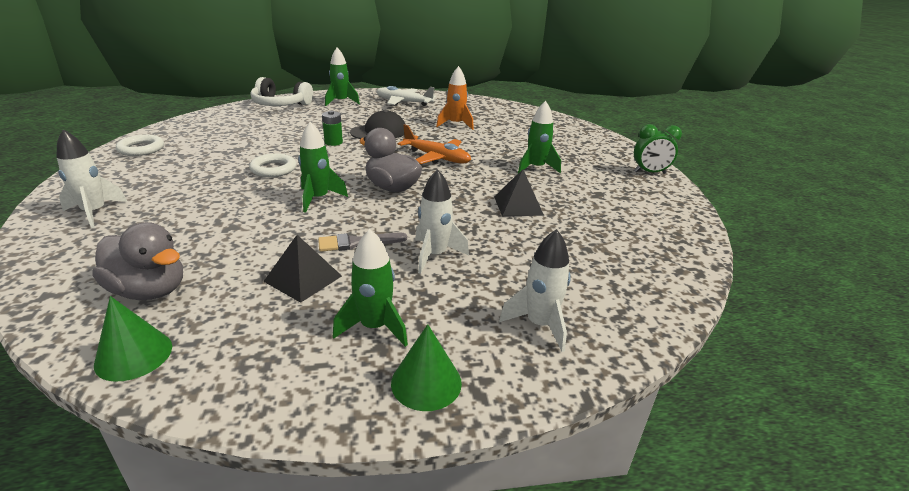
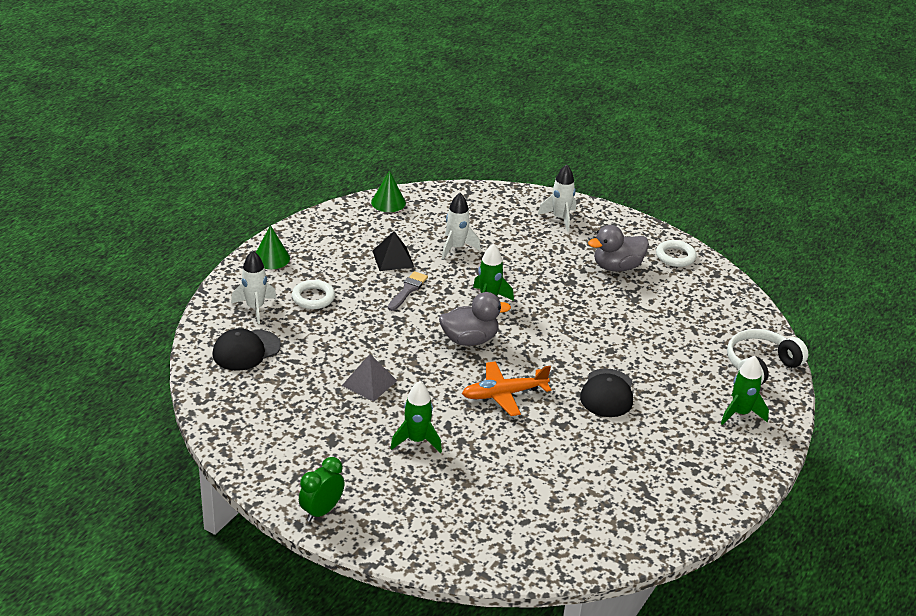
camera: 130 degrees right, 5 degrees up
grey duck [92,222,183,300] -> grey duck moved to [588,225,649,272]
white ring [249,153,296,177] -> white ring moved to [292,280,335,309]
green battery [322,111,343,146] -> none
green rocket [333,229,408,347] -> none
white plane [376,86,436,106] -> none
white rocket [415,169,469,274] -> white rocket moved to [442,193,480,259]
orange rocket [436,66,474,130] -> none
black pyramid [494,169,544,217] -> grey pyramid [342,354,397,402]
none -> black cap [212,328,281,371]

